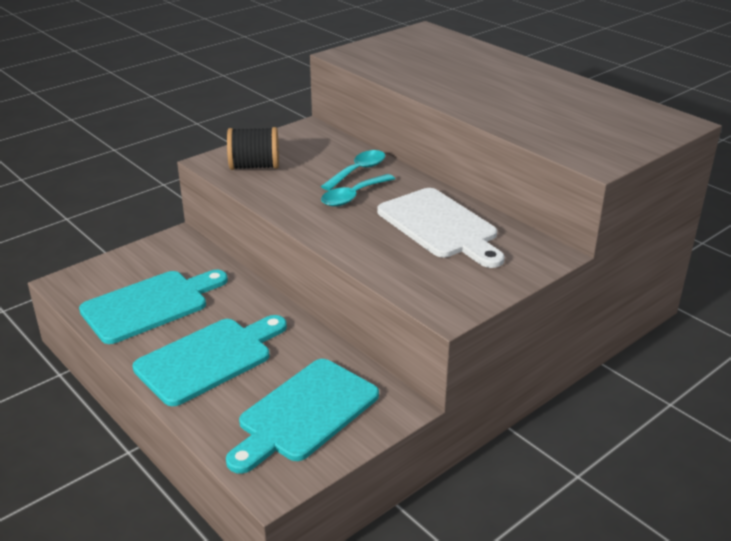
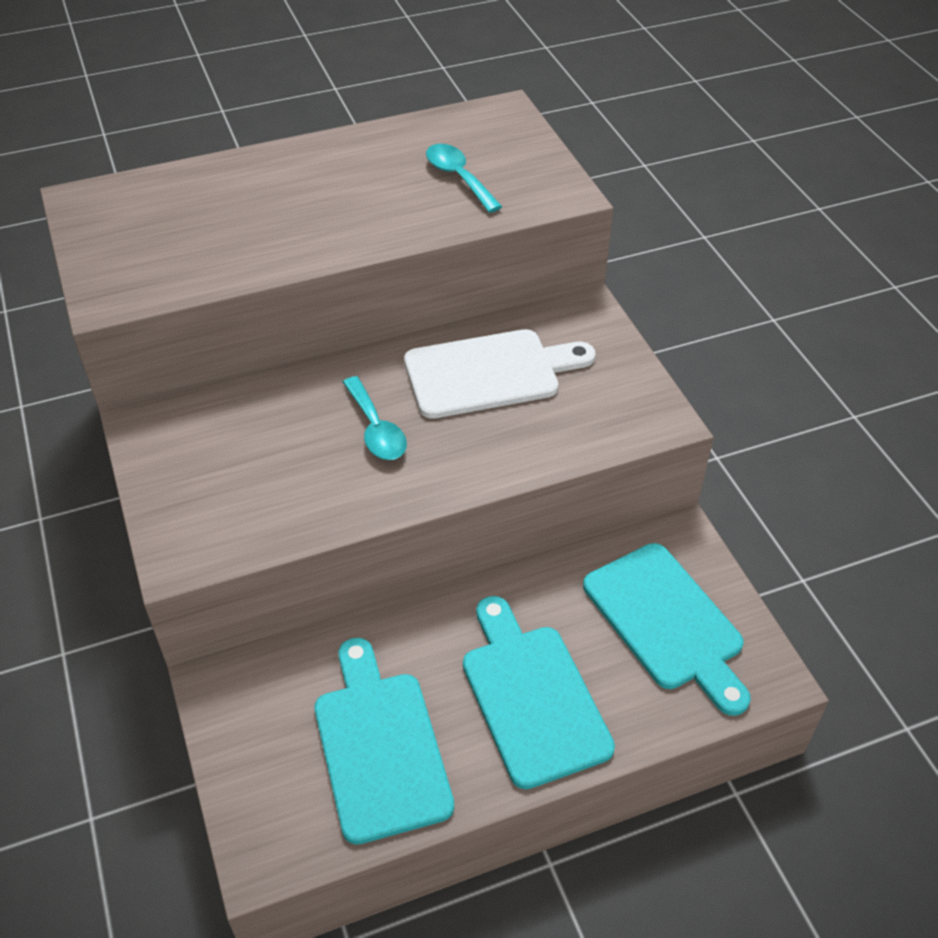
camera: 70 degrees left, 15 degrees up
black spool [227,127,279,170] -> none
turquoise spoon [321,150,385,191] -> turquoise spoon moved to [426,144,502,213]

